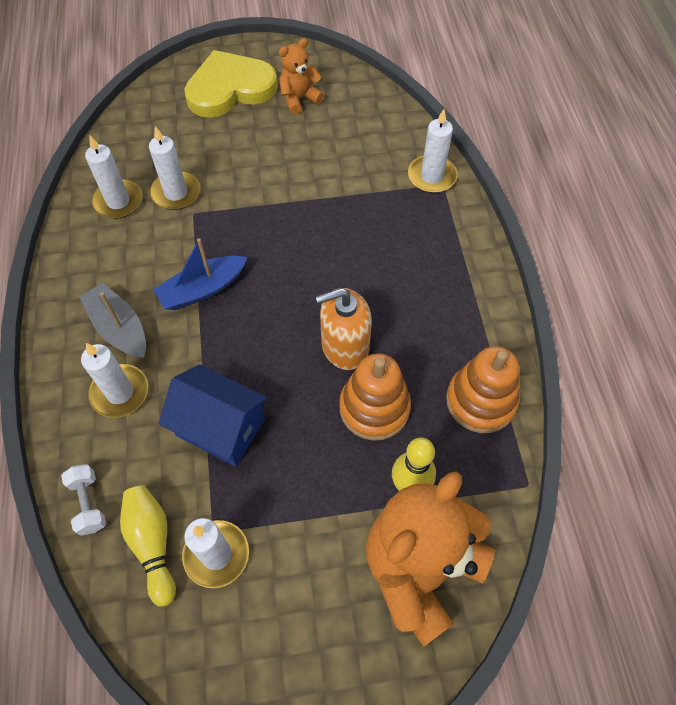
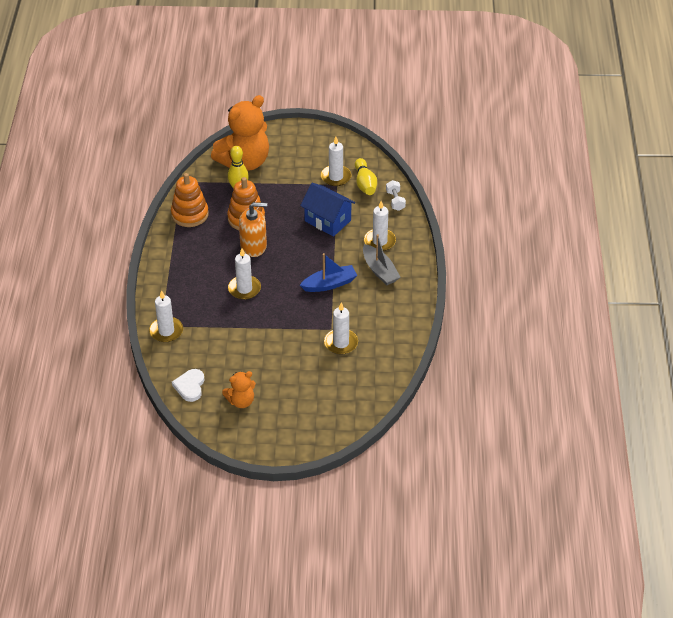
camera: 170 degrees left, 15 degrees down
white candle [85,135,142,219] -> white candle moved to [228,249,261,300]
yellow heart [184,50,278,118] -> none
none -> white heart [172,369,205,402]

